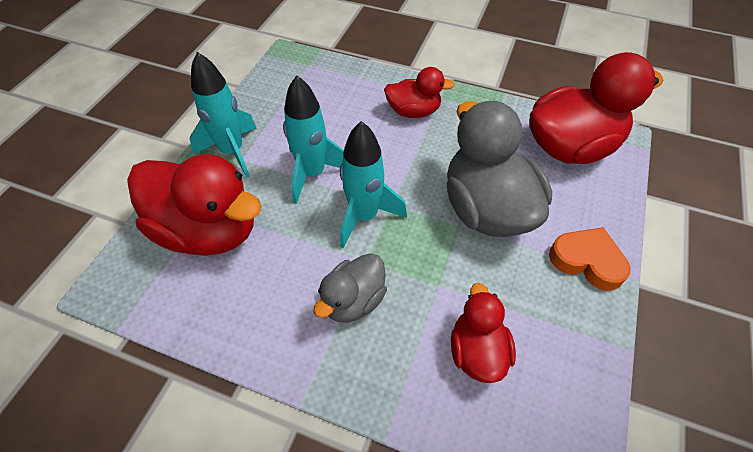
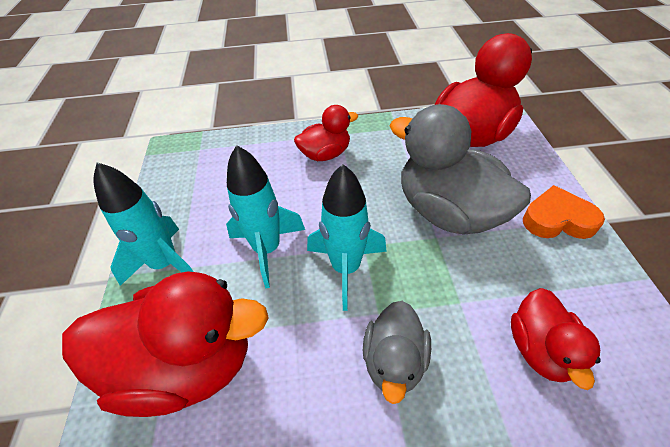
camera: 25 degrees left, 5 degrees down
red duck [451,283,516,383] -> red duck turned 150 degrees counterclockwise [511,288,600,390]

